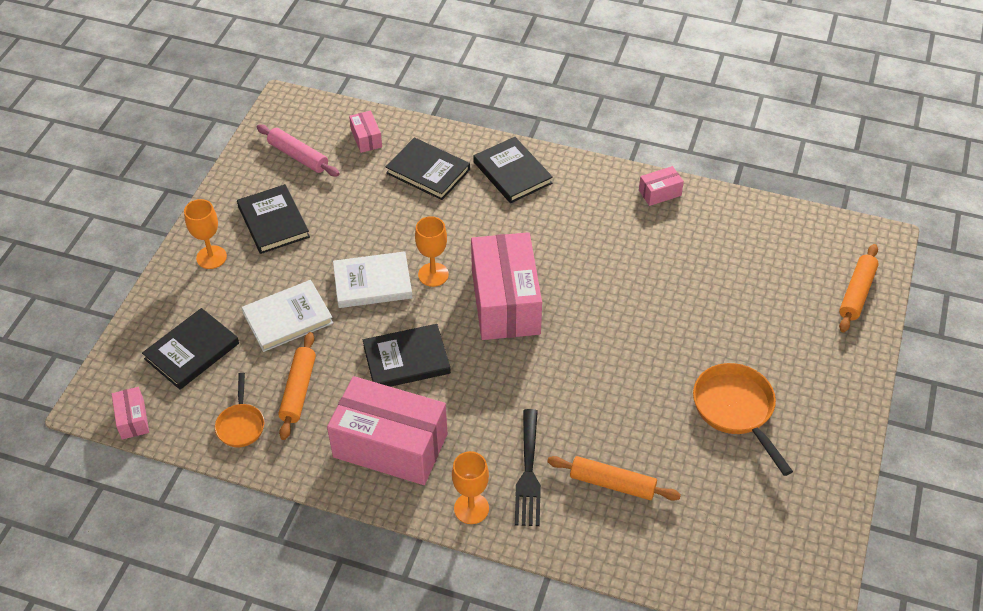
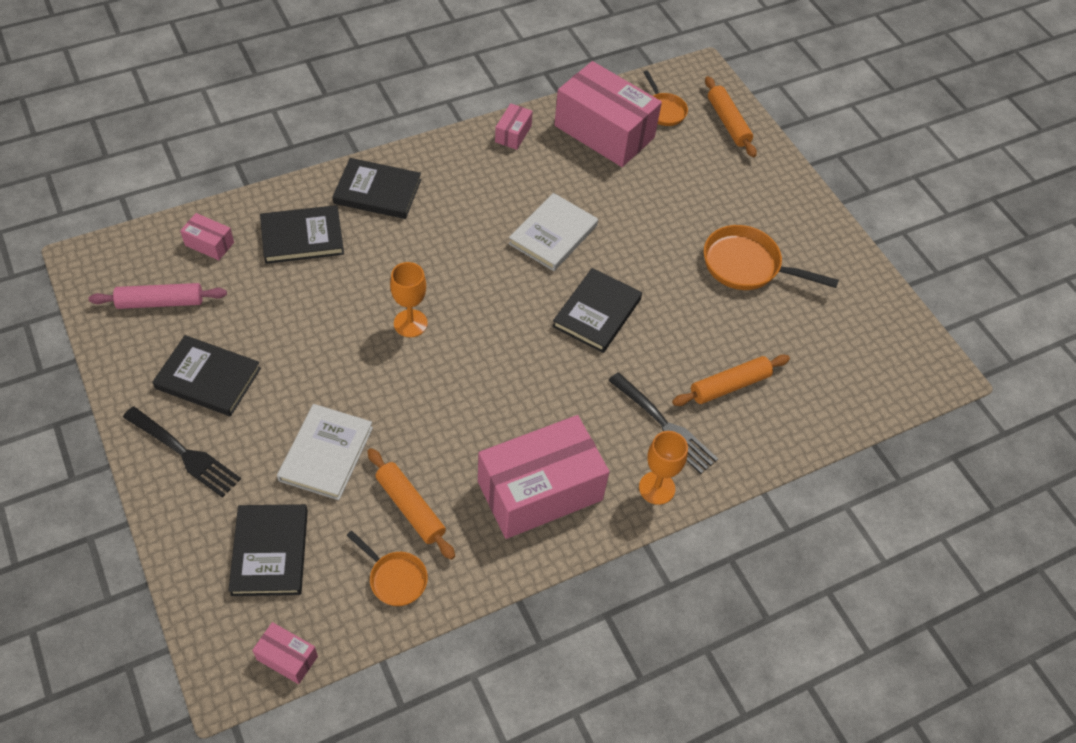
camera: 50 degrees left, 5 degrees up
orange goblet [184,199,227,269] -> black fork [123,407,241,498]
white book [333,251,413,308] -> white book moved to [509,193,598,271]
black book [363,324,451,387] -> black book moved to [552,268,642,353]
pink box [471,232,542,340] -> pink box moved to [554,61,662,167]
none -> orange pan [643,70,688,126]

